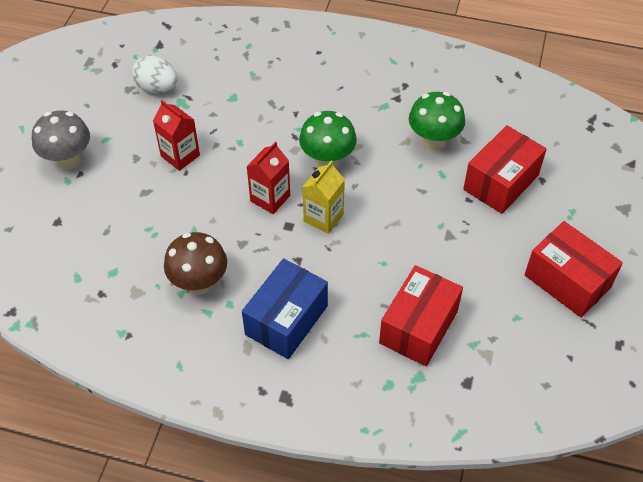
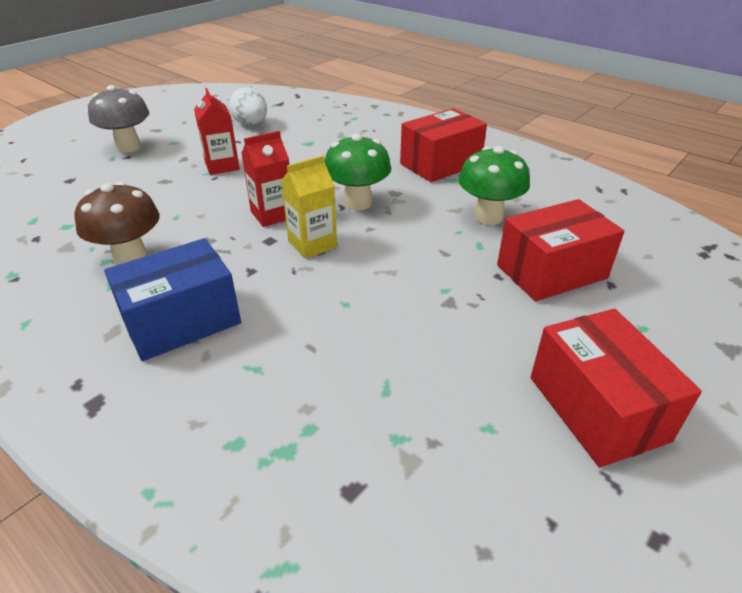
camera: 25 degrees right, 15 degrees down
red box [379,265,463,366] -> red box moved to [400,108,487,182]

